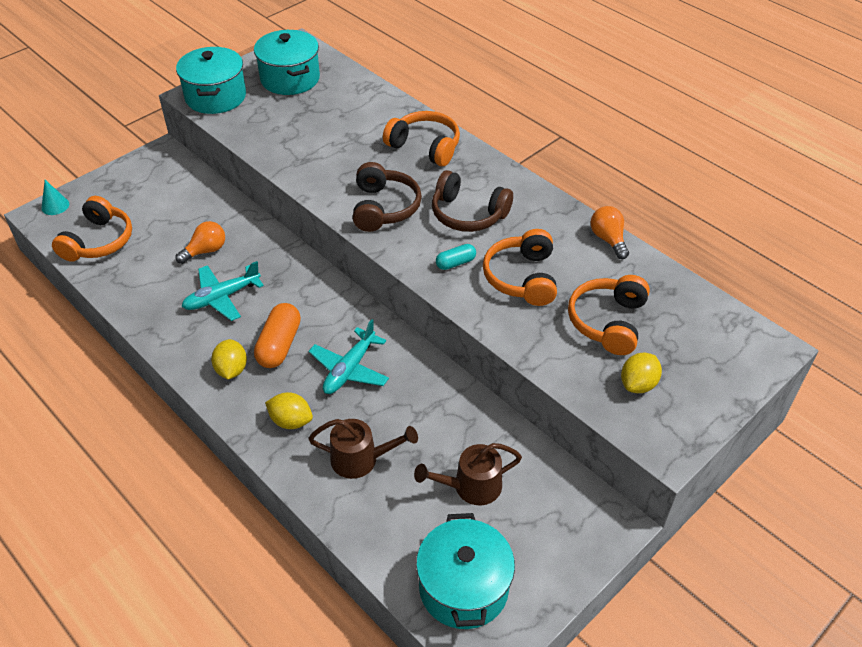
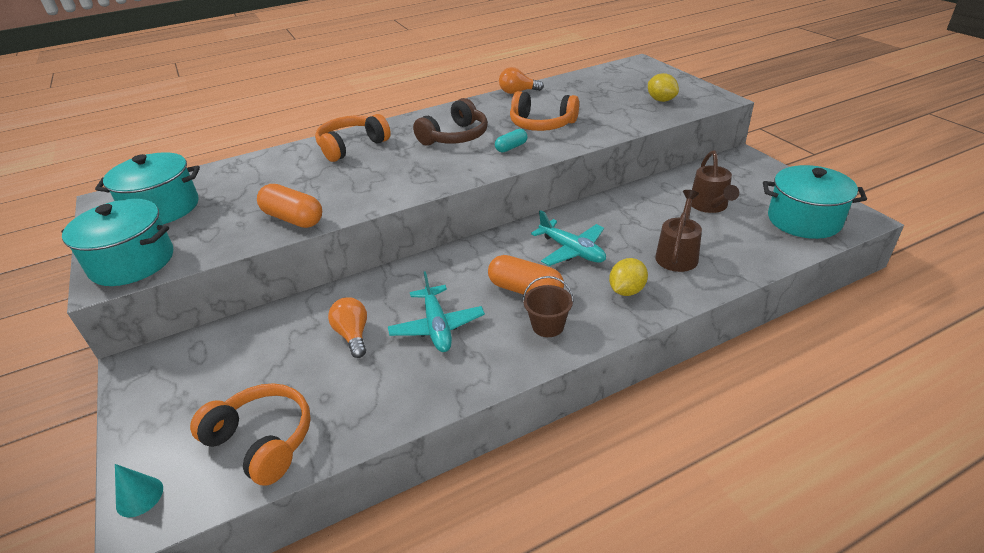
camera: 70 degrees left, 10 degrees down
yellow lemon [211,339,247,379] -> brown bucket [523,276,574,337]
brown headphones [353,162,422,232] -> none
turquoise capsule [436,244,476,270] -> turquoise capsule turned 60 degrees clockwise [495,129,527,152]
orange headphones [568,275,650,355] -> none
none -> orange capsule [257,184,322,228]

